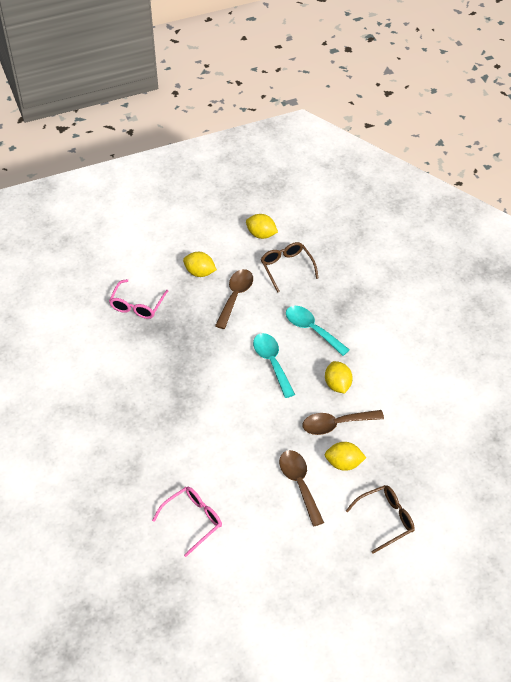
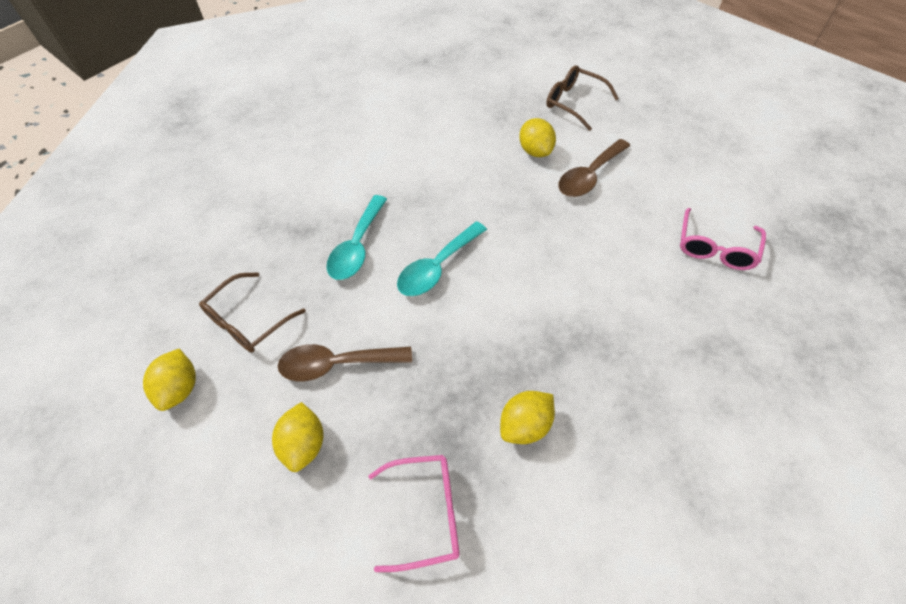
camera: 115 degrees left, 5 degrees up
pink glasses [152,487,222,557] -> pink glasses turned 90 degrees counterclockwise [680,208,766,270]
brown spoon [303,410,384,435] -> none
yellow lemon [325,361,353,394] -> yellow lemon moved to [500,391,555,444]

